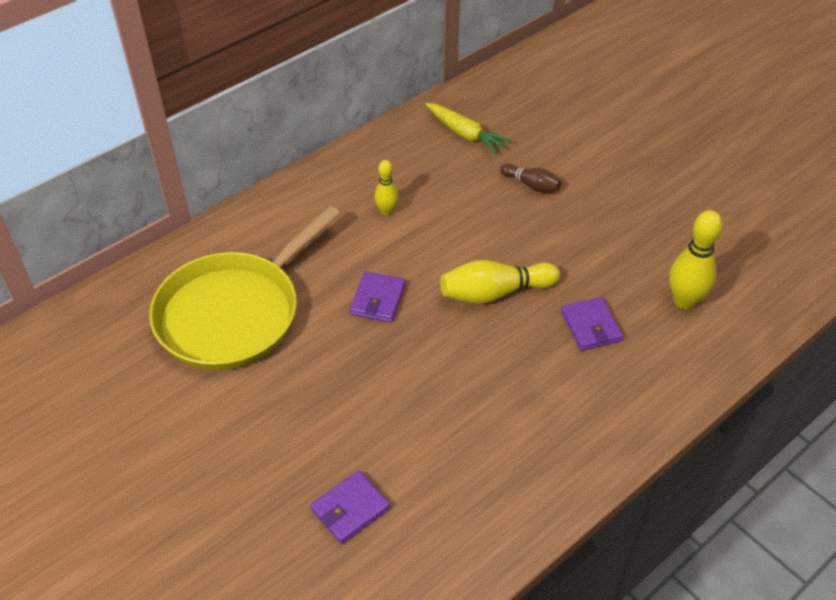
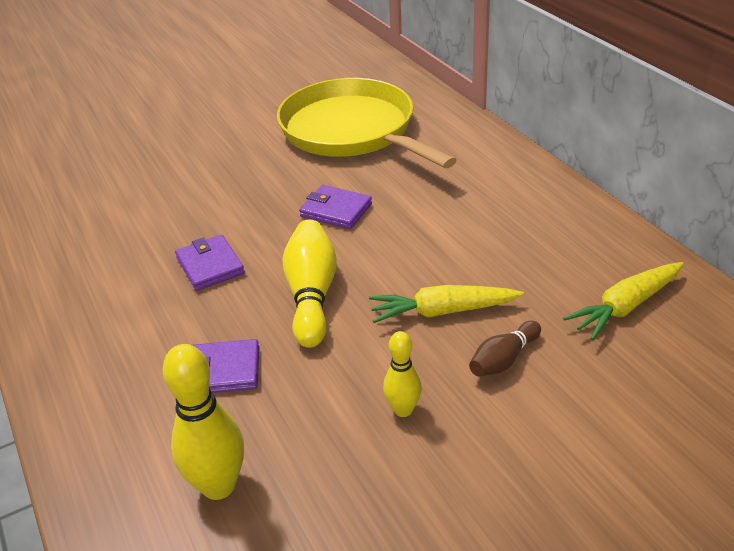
camera: 105 degrees right, 10 degrees down
purple wallet [310,470,390,544] -> purple wallet moved to [175,235,245,291]
yellow bowling pin [375,160,399,216] -> yellow bowling pin moved to [383,331,422,417]
none -> yellow carrot [369,285,524,323]

